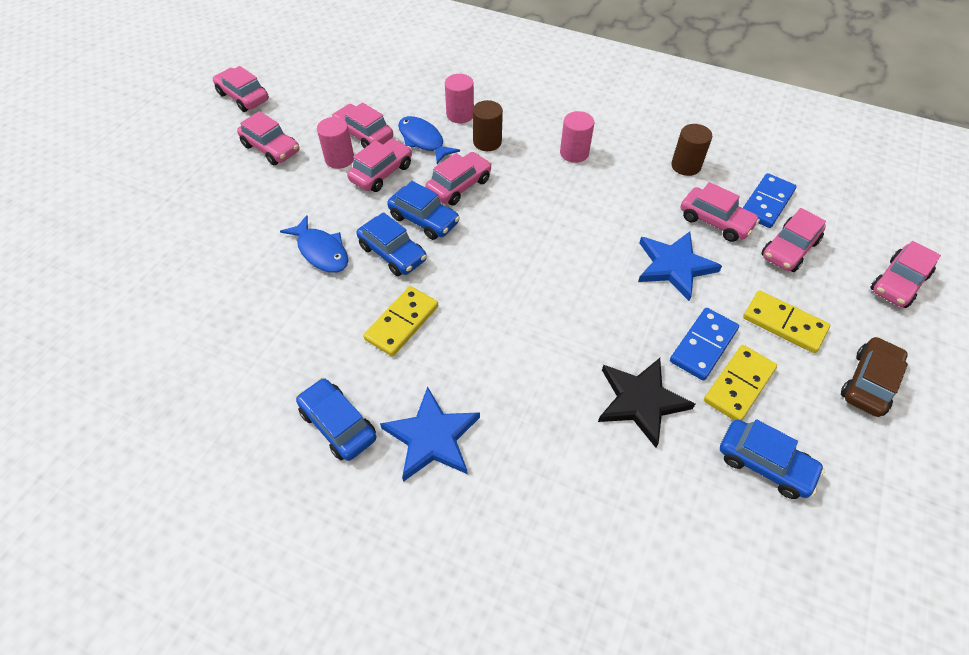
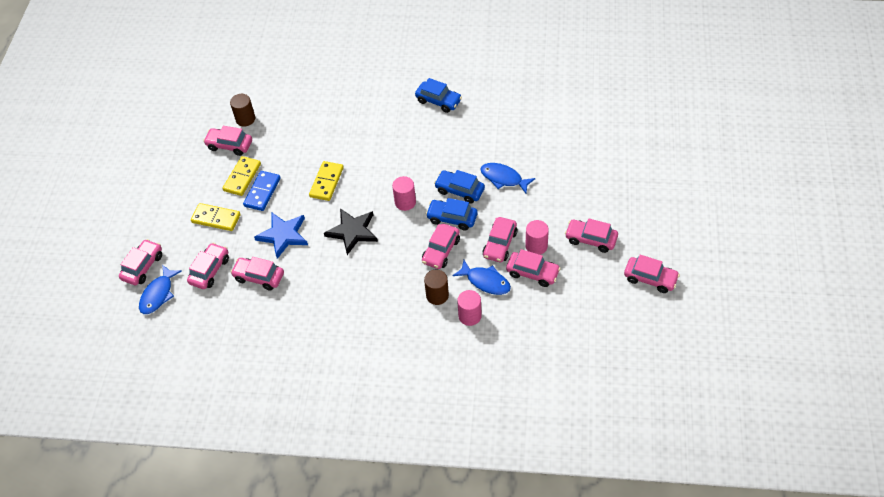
camera: 165 degrees right, 0 degrees up
yellow domino [363,286,438,356] -> yellow domino moved to [309,161,344,201]
blue star [380,387,480,482] -> none
pink cylinder [560,111,594,163] -> pink cylinder moved to [392,176,416,211]
black star [598,358,695,448] -> black star moved to [324,208,378,255]
brown cylinder [671,124,712,176] -> brown cylinder moved to [230,94,255,126]
blue car [720,419,825,499] -> pink car [203,126,252,156]
blue domino [743,173,797,228] -> none
brown car [841,336,908,417] -> none
none -> blue fish [139,265,182,314]

